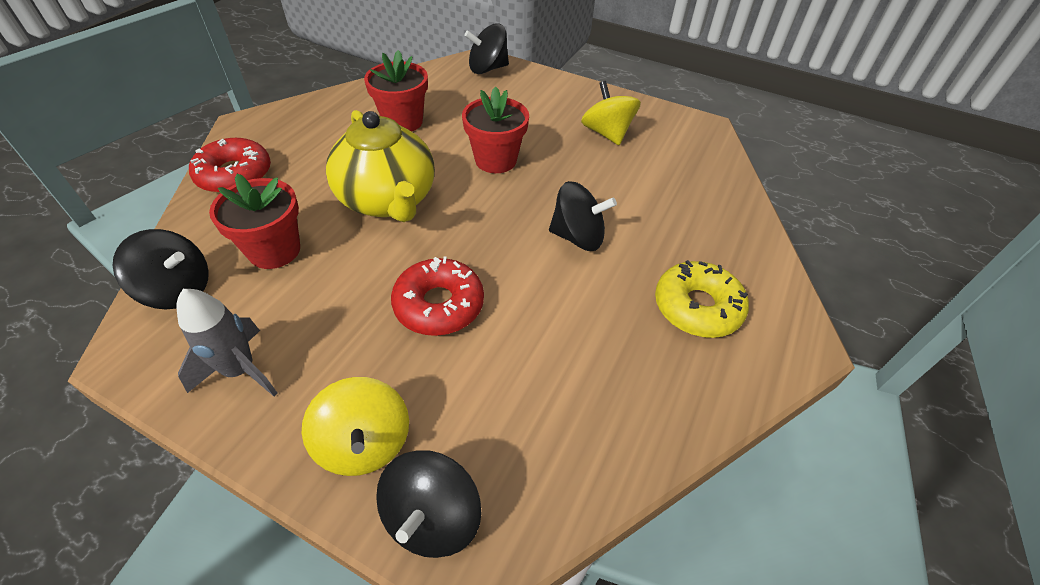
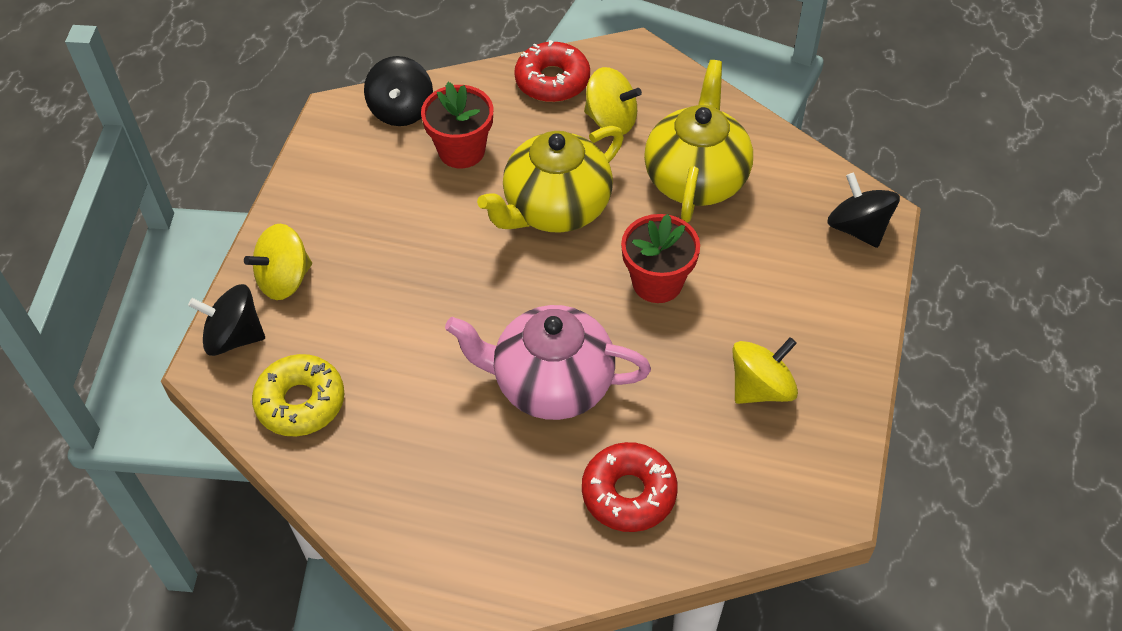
camera: 80 degrees right, 5 degrees up
grey rocket [176,289,278,397] -> none
red flower pot [364,50,428,132] -> yellow teapot [644,60,753,223]
red donut [391,257,484,336] -> red donut moved to [582,442,678,532]
black spinning top [549,181,617,251] -> pink teapot [445,305,651,420]
yellow donut [655,260,749,338] -> yellow donut moved to [252,354,344,436]
none -> yellow spinning top [584,67,642,135]

